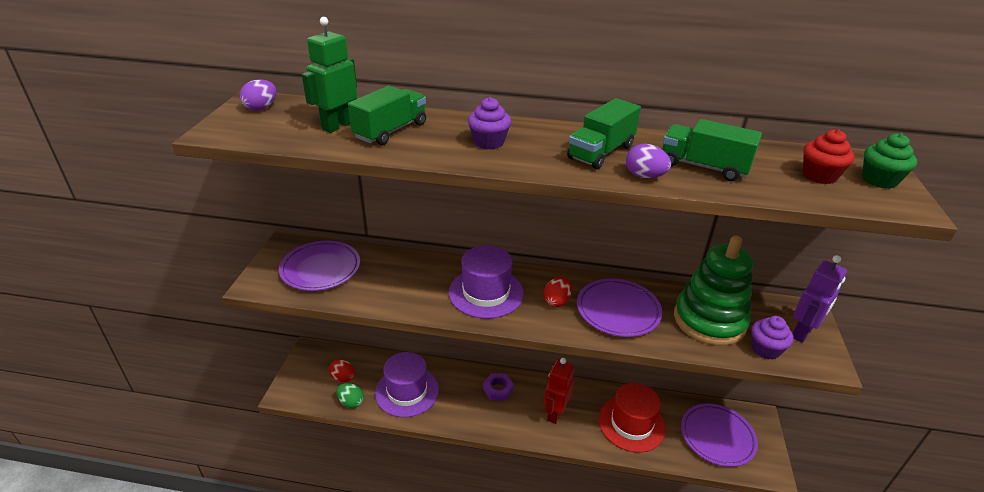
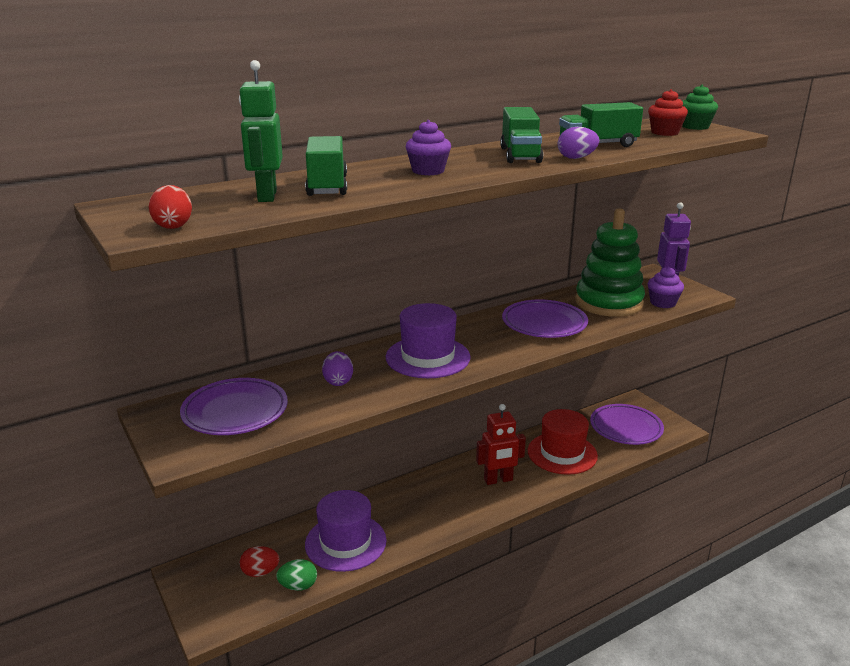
camera: 40 degrees left, 10 degrees down
purple egg [240,79,277,111] -> purple egg moved to [322,351,353,386]
purple nut [483,373,514,401] -> none
red egg [544,277,572,307] -> red egg moved to [149,185,192,229]
red robot [544,358,574,424] -> red robot turned 90 degrees counterclockwise [476,404,526,485]

